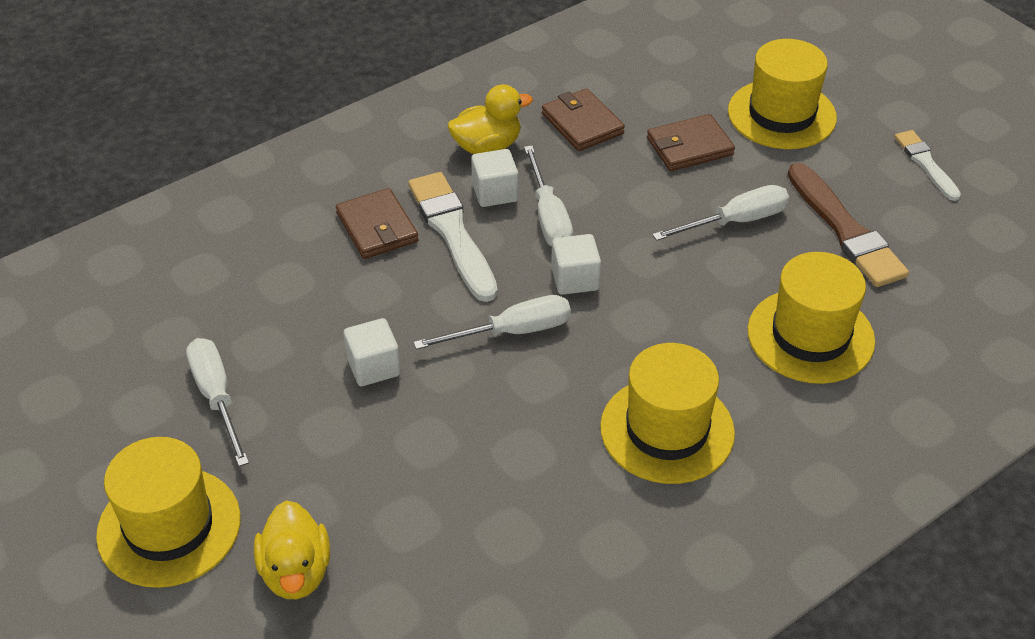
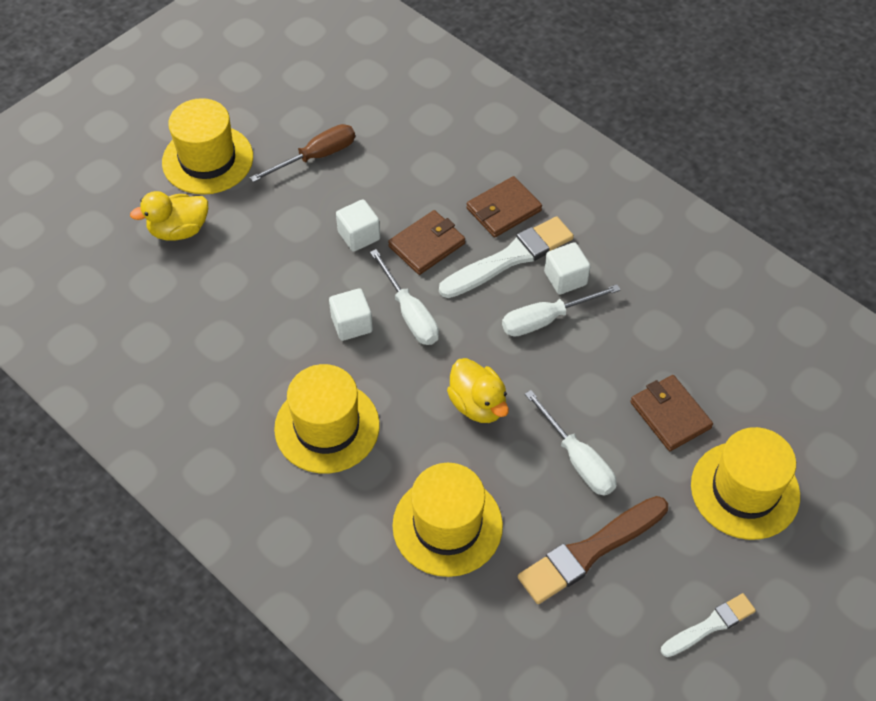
camera: 80 degrees right, 10 degrees up
white screwdriver [186,338,249,467] -> brown screwdriver [250,124,355,182]
yellow duck [448,84,533,154] -> yellow duck moved to [447,358,509,423]
brown wallet [542,89,625,151] -> brown wallet moved to [388,210,465,275]
white cube [551,234,601,295] -> white cube moved to [329,288,373,341]

